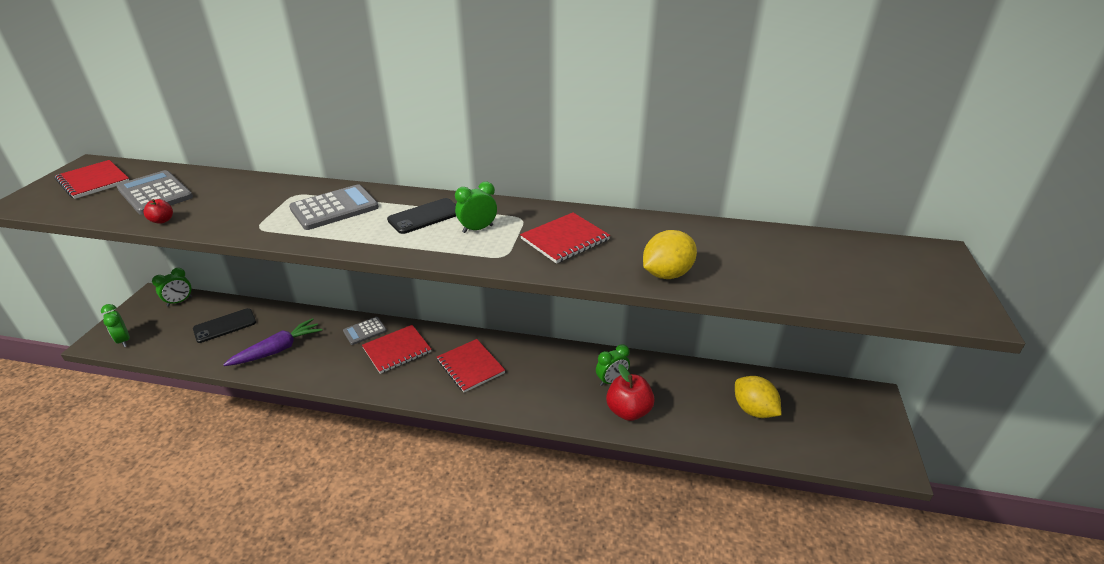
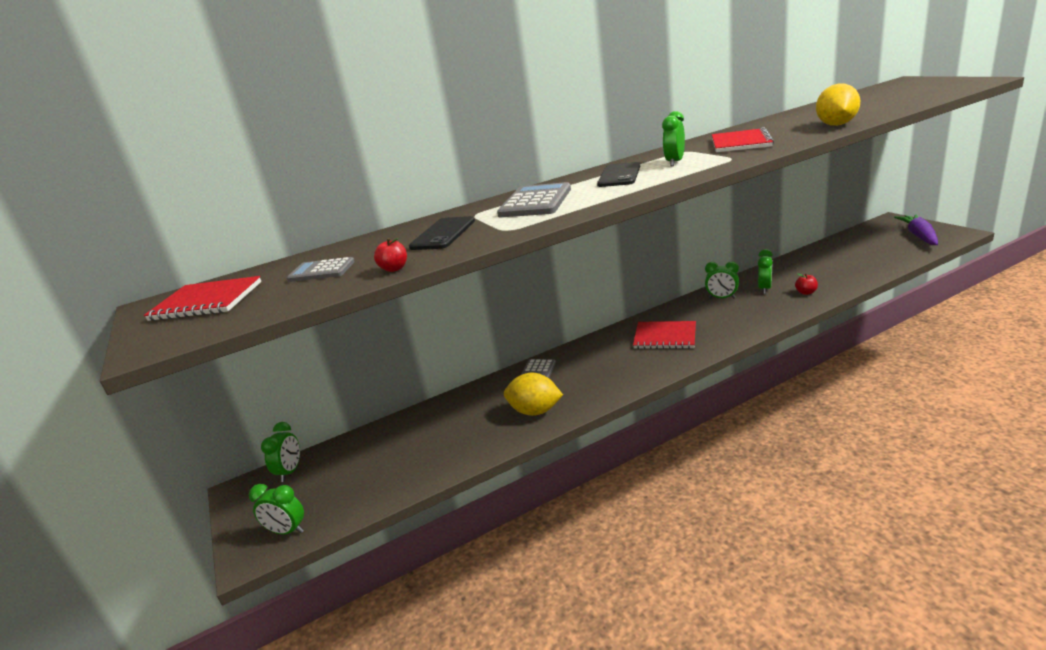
camera: 35 degrees left, 10 degrees down
grey calculator [117,170,193,215] -> grey calculator [287,257,355,282], size x0.60
black phone [193,308,256,343] -> black phone moved to [409,216,475,250]
purple carrot [223,318,322,366] -> purple carrot moved to [894,214,938,245]
red notebook [362,325,431,374] -> none
red apple [606,364,655,421] -> red apple [795,273,818,295], size x0.49
yellow lemon [735,376,781,418] -> yellow lemon moved to [504,372,563,416]
none -> green clock [705,262,739,298]

